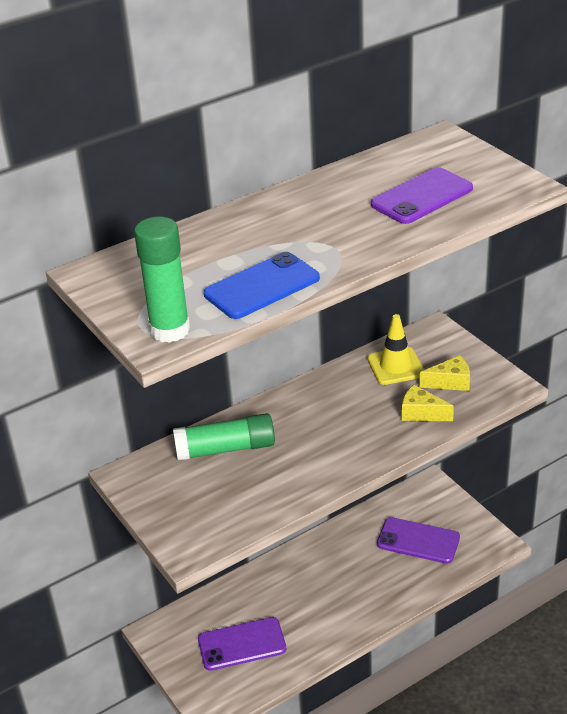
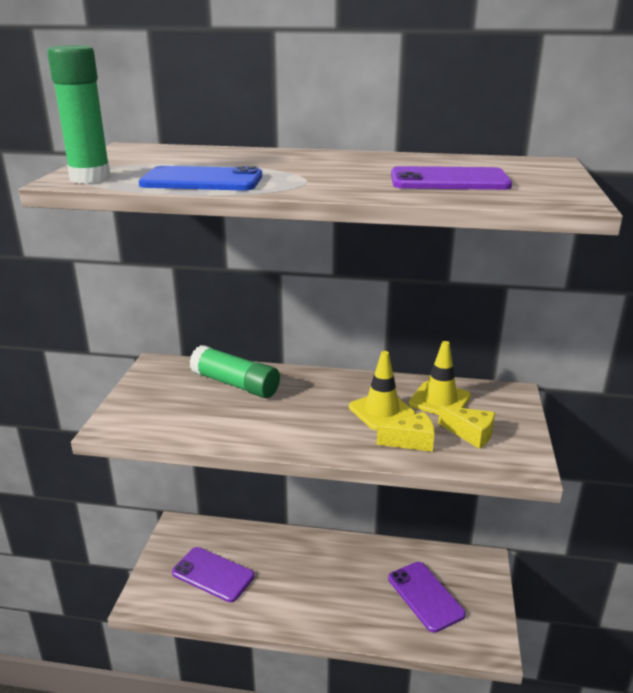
camera: 40 degrees right, 10 degrees down
yellow cheese [402,385,454,421] -> yellow cheese turned 105 degrees clockwise [377,412,435,452]
none -> yellow traffic cone [349,351,416,430]

